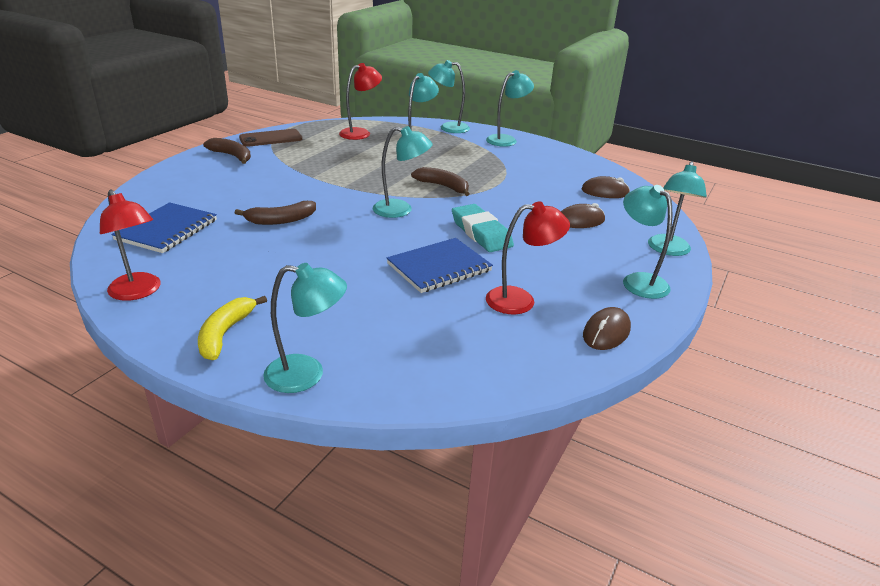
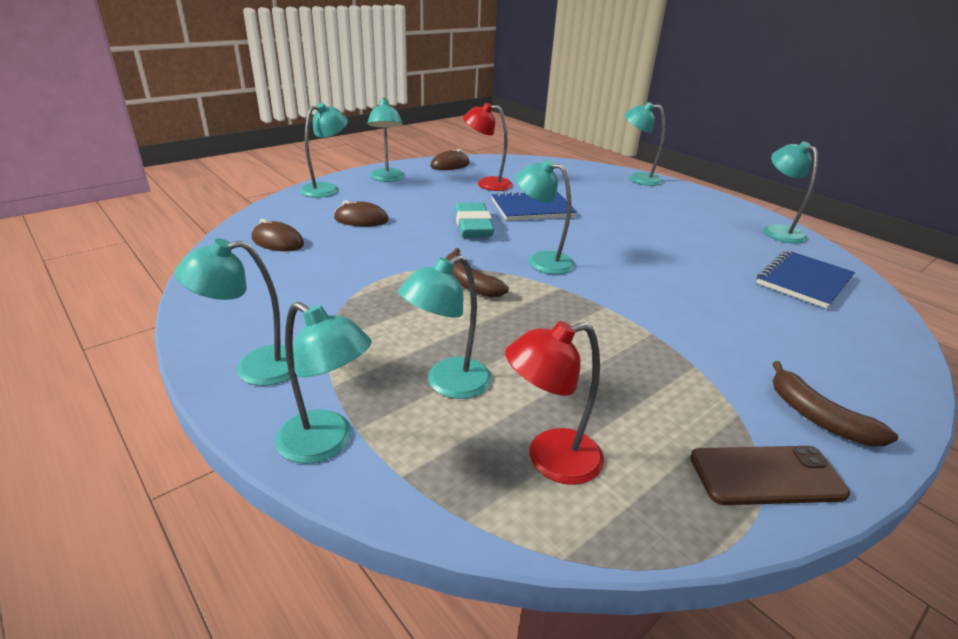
camera: 160 degrees left, 0 degrees up
red lamp [100,190,161,301] -> turquoise lamp [764,141,818,243]
yellow banana [198,296,267,360] -> none
brown banana [235,201,316,225] -> none

